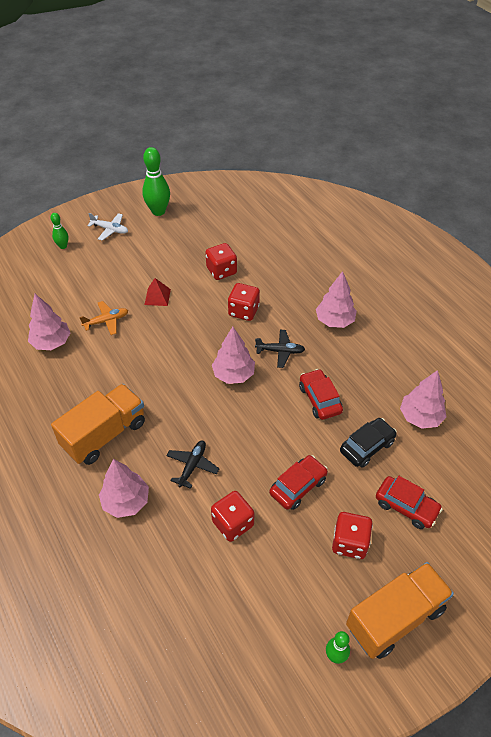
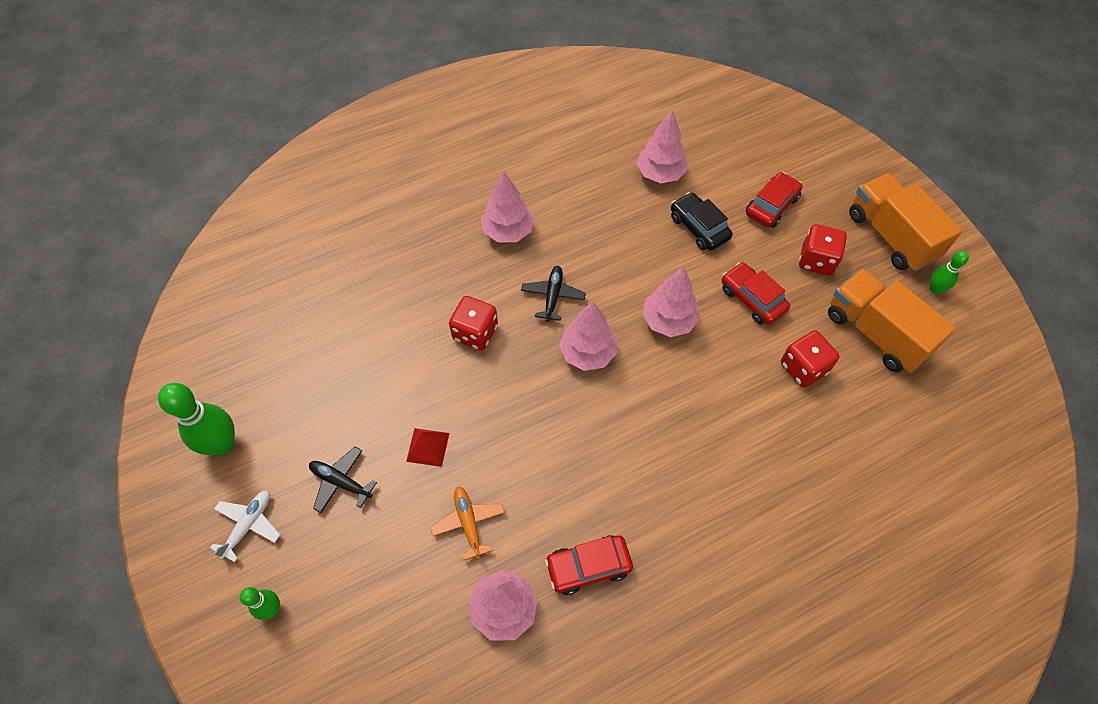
camera: 85 degrees left, 10 degrees up
orange truck [51,384,145,465] -> orange truck moved to [828,268,956,373]
pink tree [99,459,149,518] -> pink tree moved to [642,267,700,337]
black plane [166,441,220,489] -> black plane moved to [309,447,377,513]
red dice [205,243,237,280] -> none
red car [299,369,343,420] -> red car moved to [545,535,633,595]

